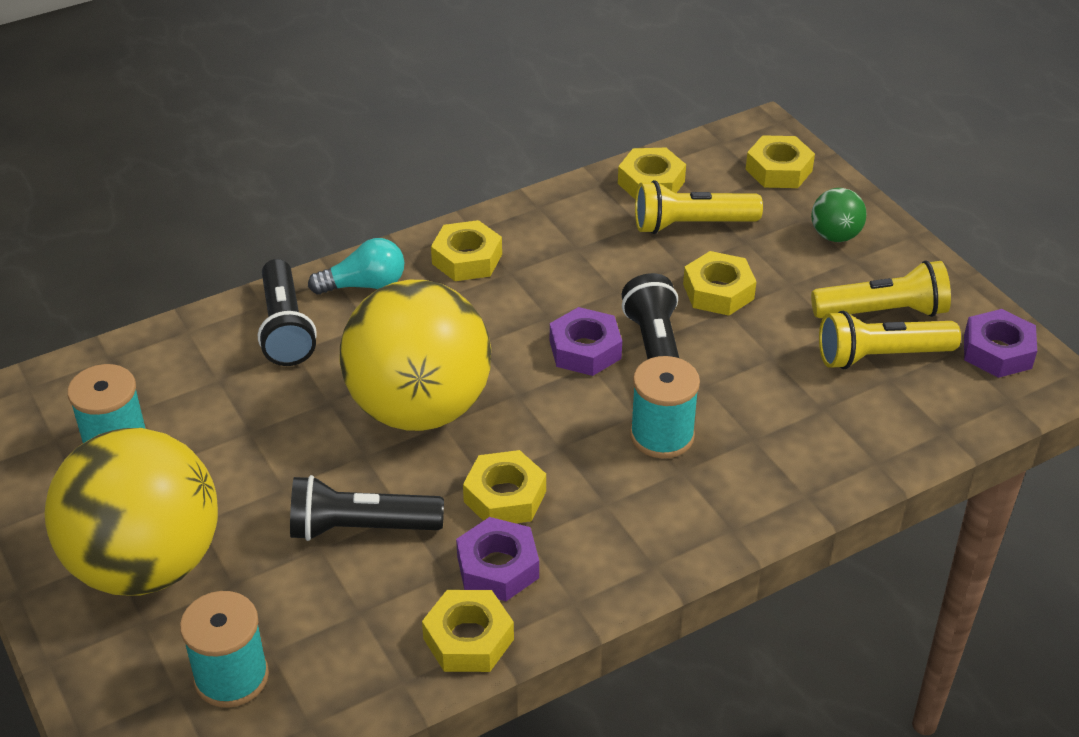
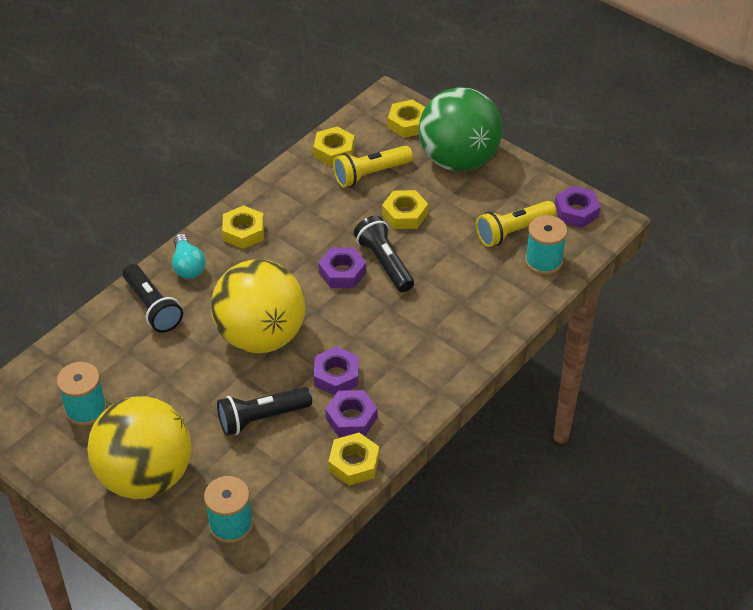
camera: 20 degrees left, 5 degrees up
turquoise light bulb [308,238,404,295] -> turquoise light bulb turned 105 degrees clockwise [172,234,206,279]
yellow nut [463,450,546,523] -> purple nut [314,346,359,396]
turquoise spool [630,356,700,458] -> turquoise spool moved to [525,215,567,275]
green ball [811,188,867,242] -> green ball [419,87,503,172], size x2.43
yellow flashlight [811,260,951,318] -> none

